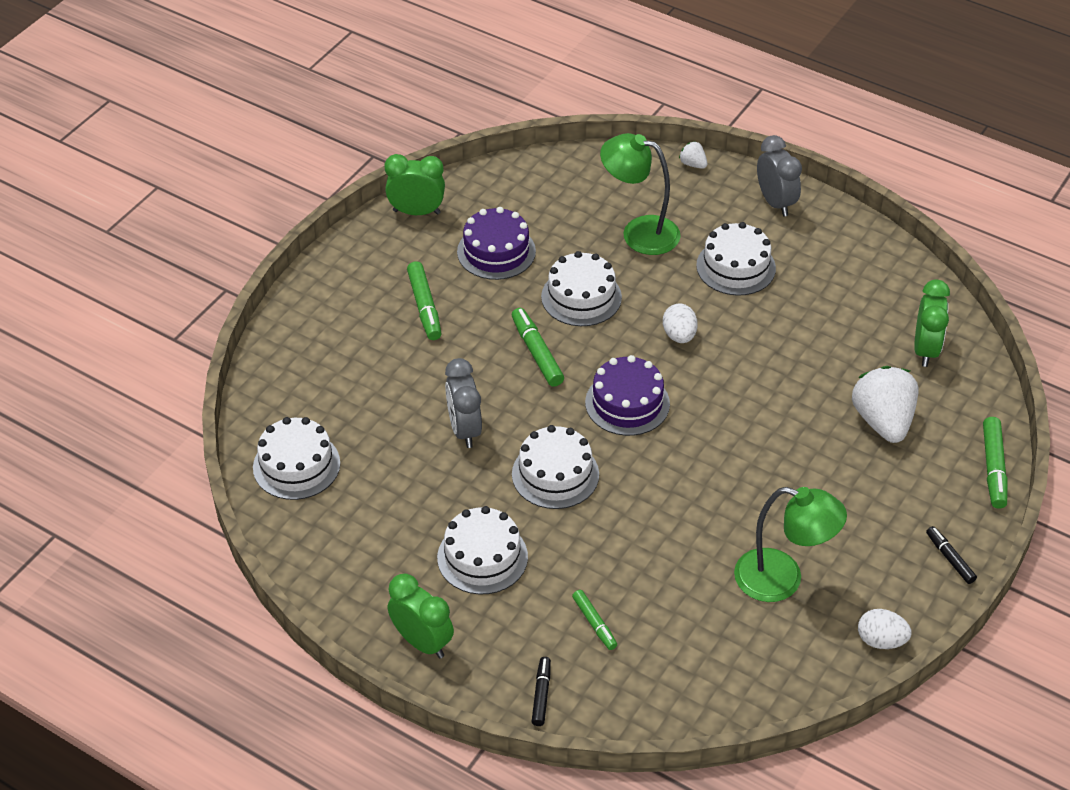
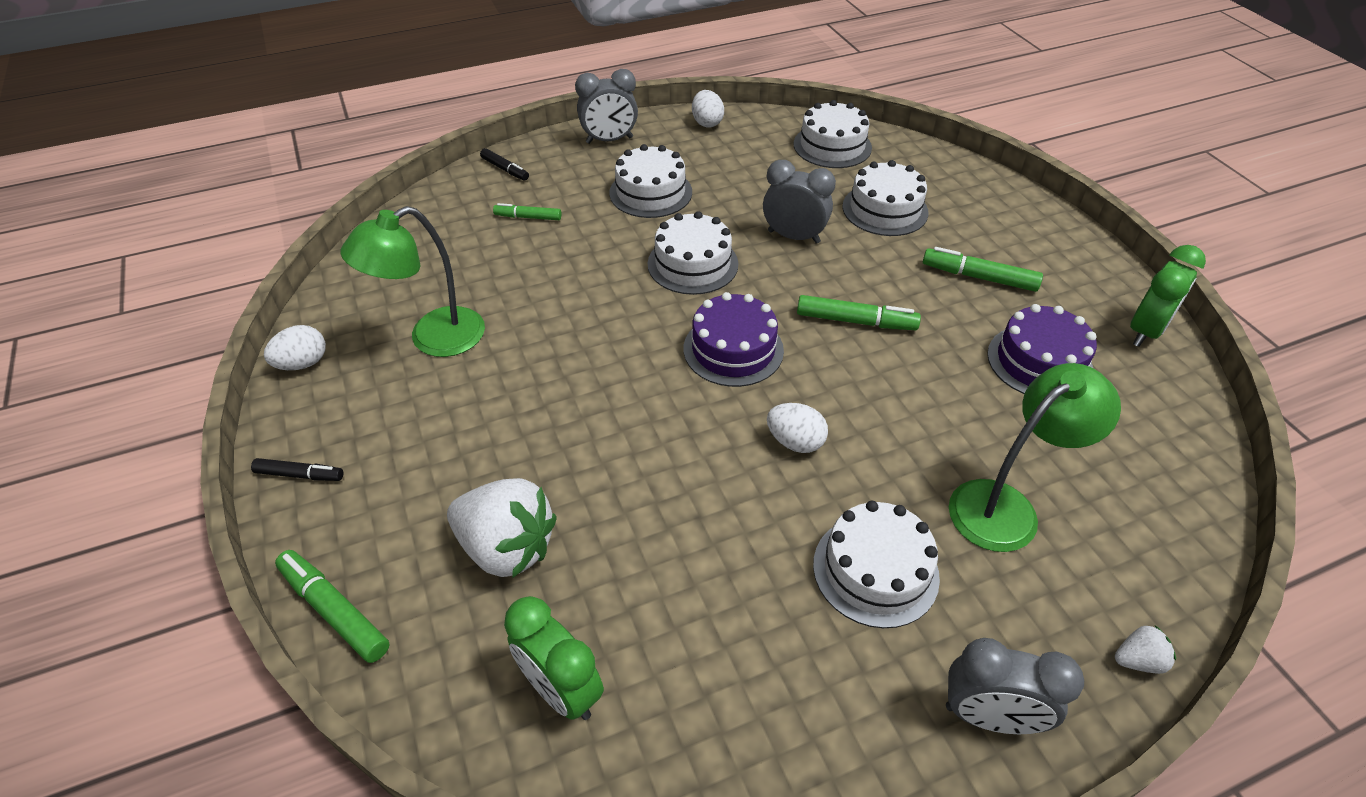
camera: 125 degrees right, 0 degrees up
green clock [388,574,454,659] -> grey clock [575,69,638,144]
white cake [541,251,622,326] -> white cake moved to [843,160,929,236]
none -> white egg [692,90,724,128]

